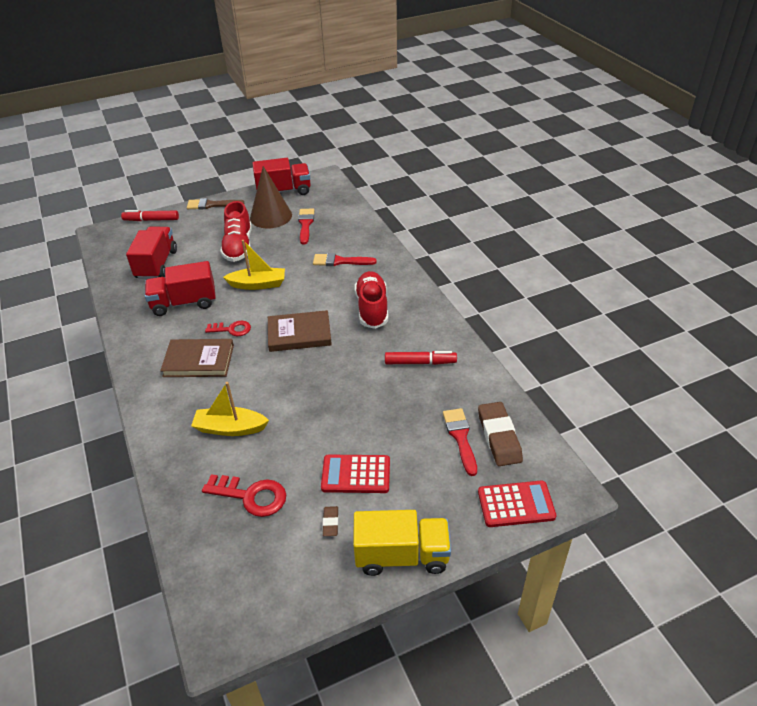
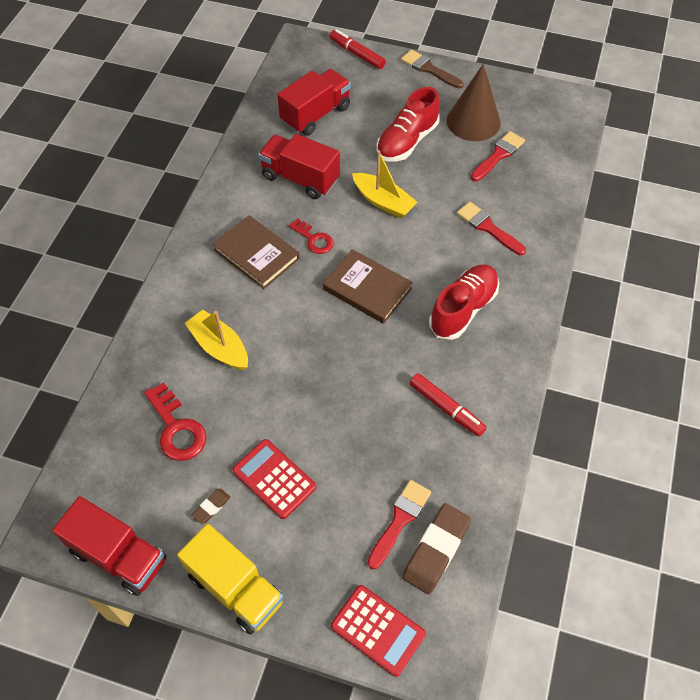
camera: 40 degrees right, 15 degrees up
red truck [252,158,311,195] -> red truck moved to [52,496,166,596]

